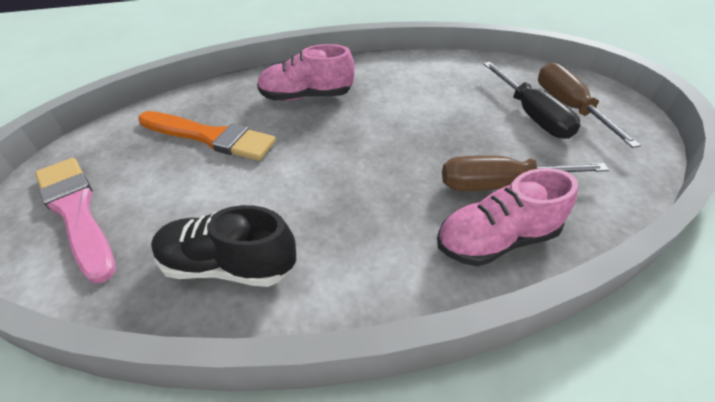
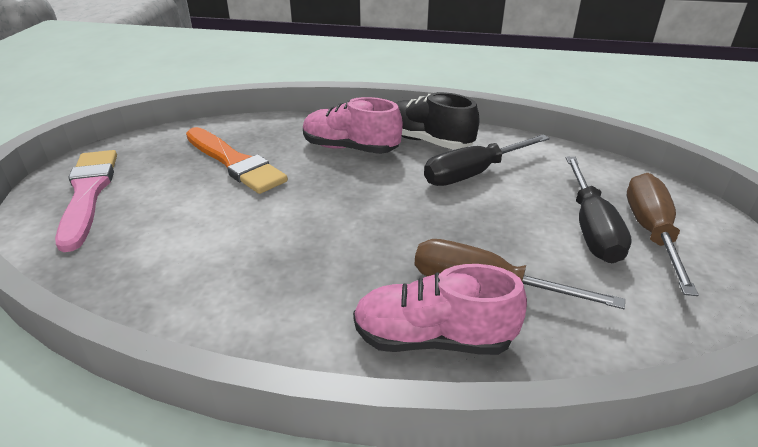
camera: 25 degrees right, 10 degrees down
black shoe [151,205,296,287] -> black shoe moved to [396,92,480,149]
none -> black screwdriver [424,134,550,186]

